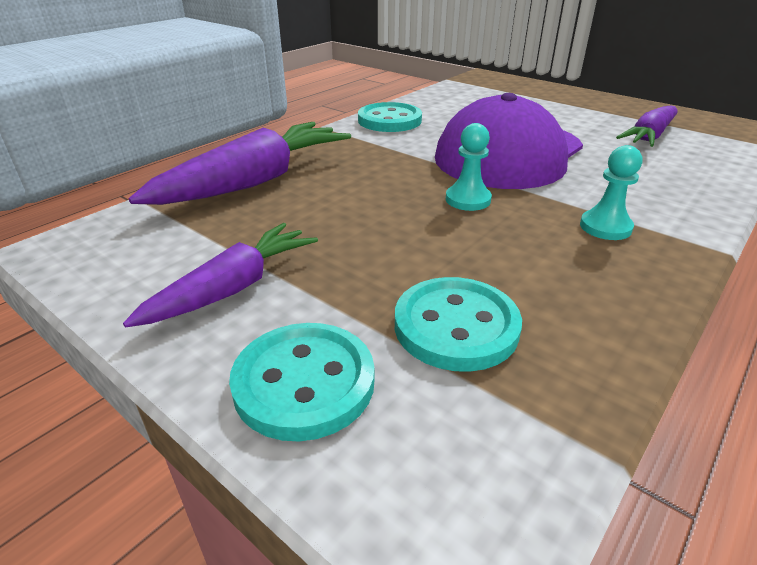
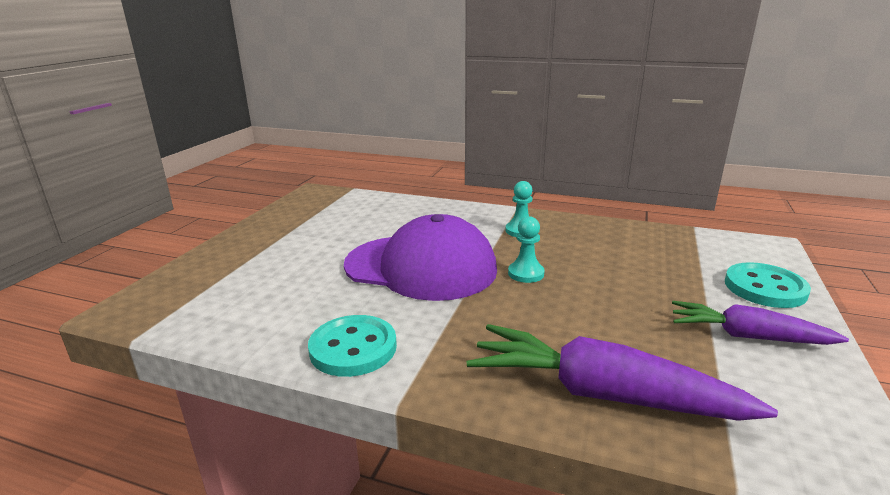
camera: 110 degrees left, 10 degrees down
turquoise button [395,277,522,372] -> none
purple carrot [616,106,677,147] -> none

